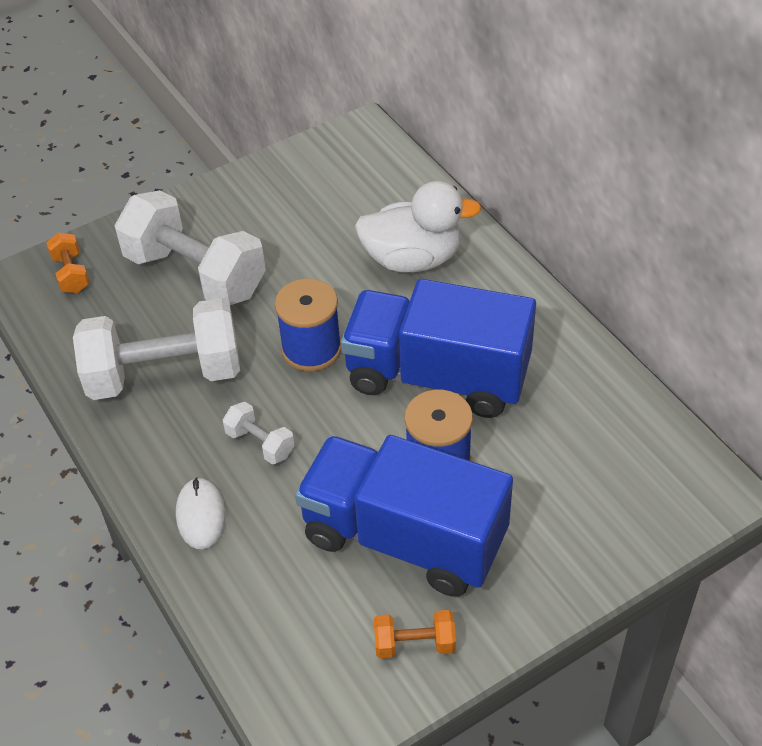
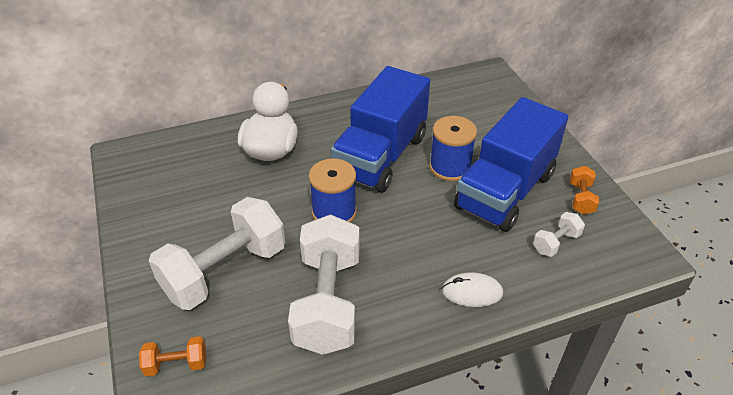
camera: 80 degrees left, 5 degrees down
white dumbbell [223,402,295,464] -> white dumbbell moved to [533,212,585,257]

